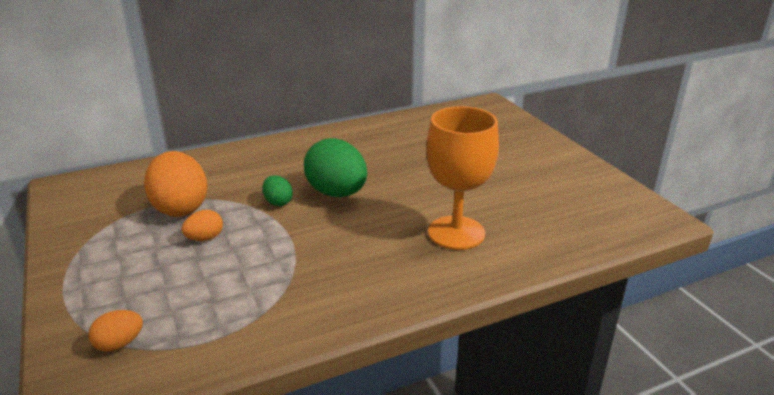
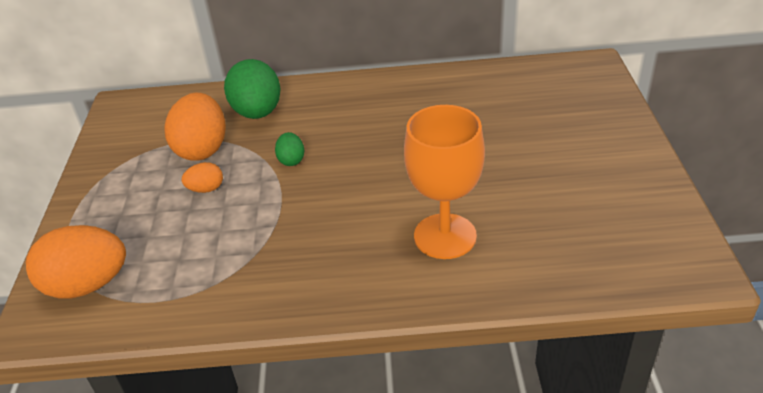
camera: 25 degrees right, 10 degrees up
orange egg [88,310,143,352] -> orange egg [26,225,126,299], size x2.05
green egg [304,138,367,197] -> green egg moved to [224,59,281,119]

